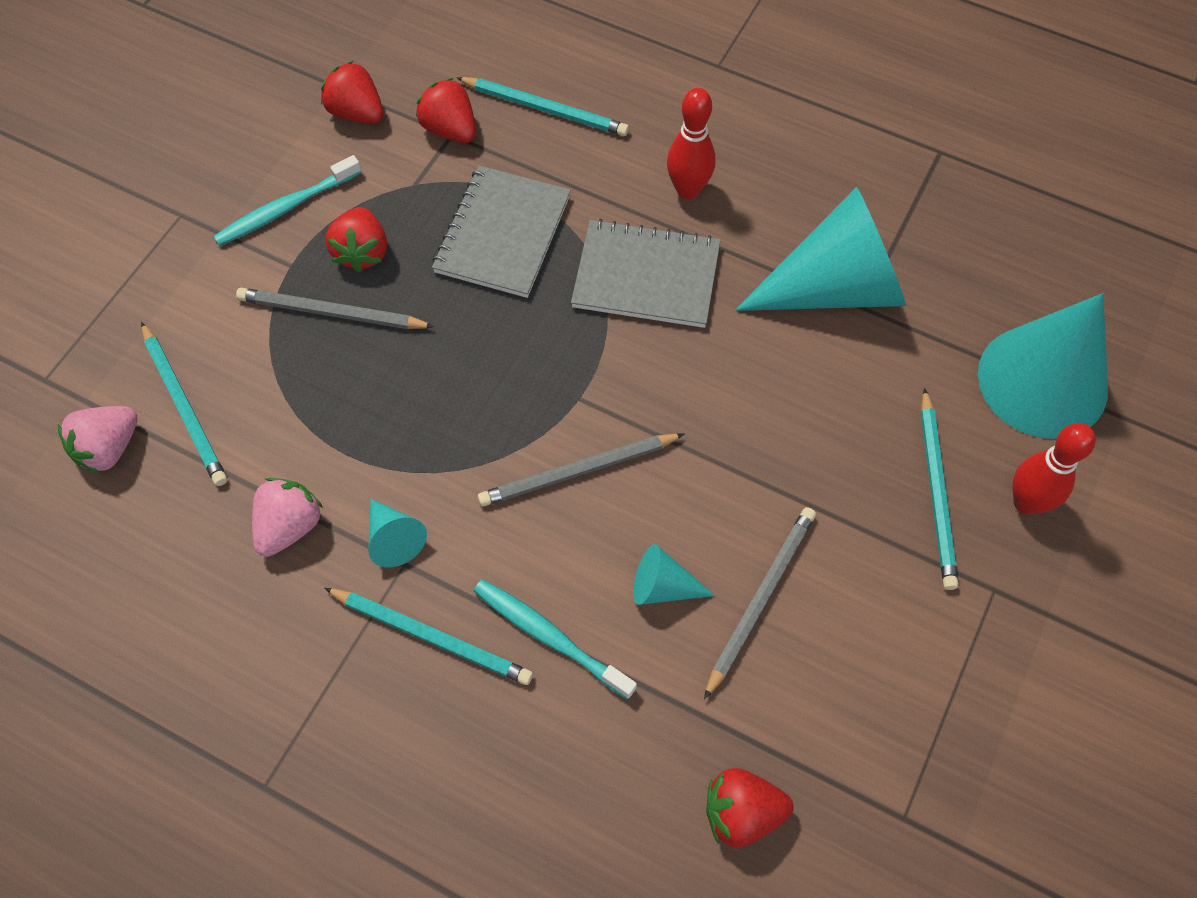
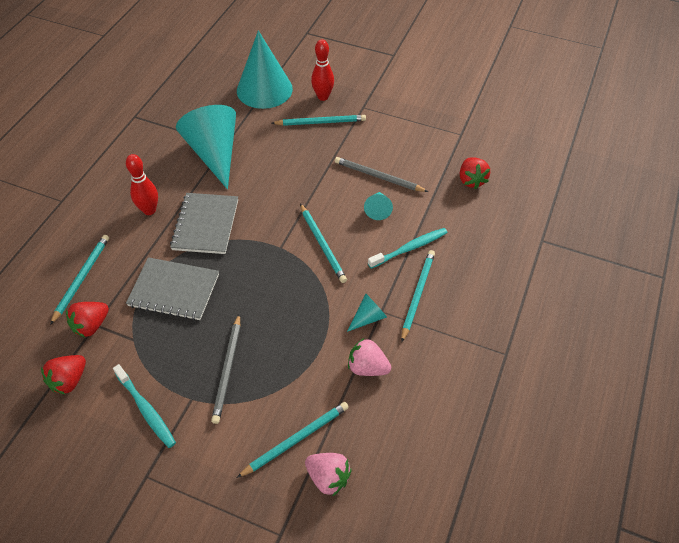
camera: 95 degrees left, 10 degrees down
red strawberry [326,207,387,272] -> none
turquoise toothbrush [474,579,637,700] -> turquoise toothbrush turned 150 degrees counterclockwise [368,228,448,269]
grey pencil [478,433,684,506] -> turquoise pencil [300,204,347,283]

